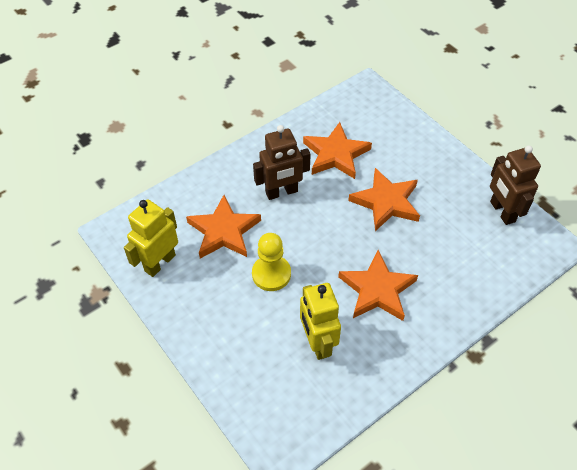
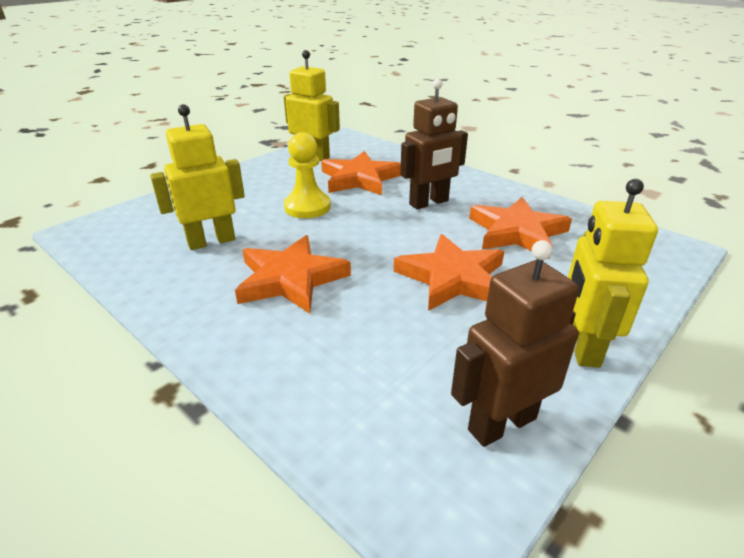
camera: 80 degrees right, 20 degrees down
brown robot [253,125,310,200] -> brown robot turned 90 degrees counterclockwise [400,79,468,210]
none -> yellow robot [568,179,658,368]

